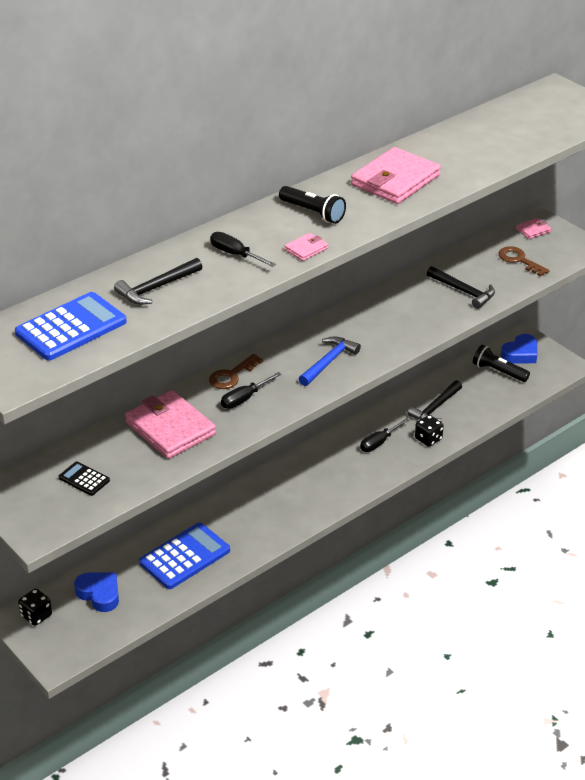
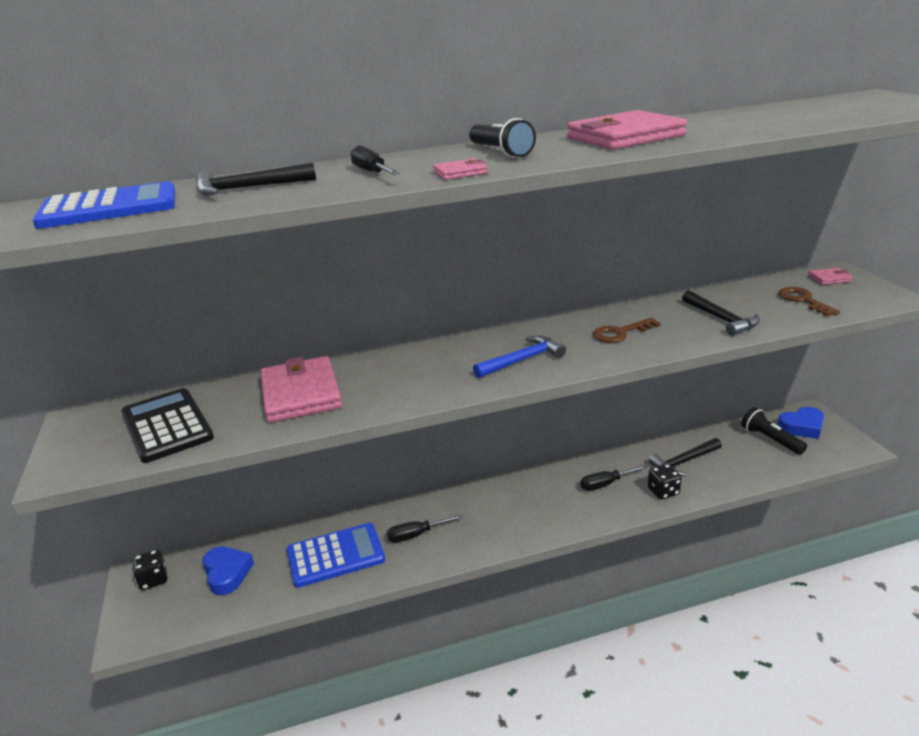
camera: 25 degrees right, 10 degrees down
black calculator [58,461,110,496] -> black calculator [121,388,214,463], size x1.98
brown key [209,354,263,389] -> brown key moved to [593,318,661,343]
black screwdriver [221,372,282,409] -> black screwdriver moved to [387,514,463,543]

